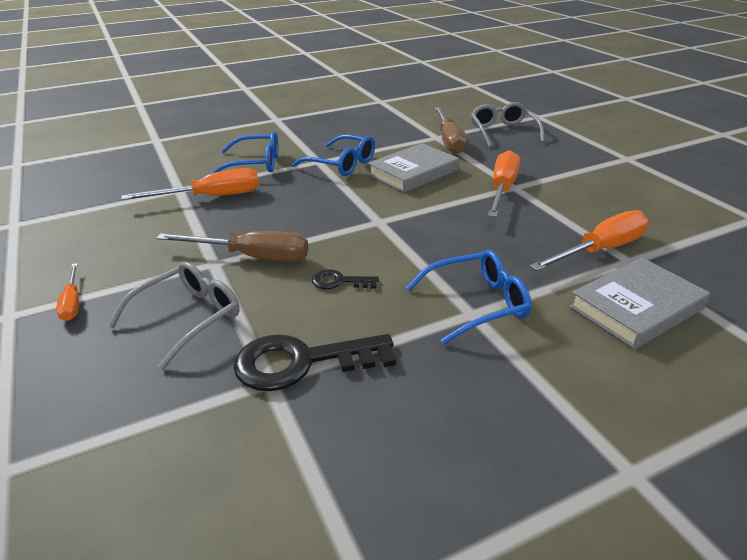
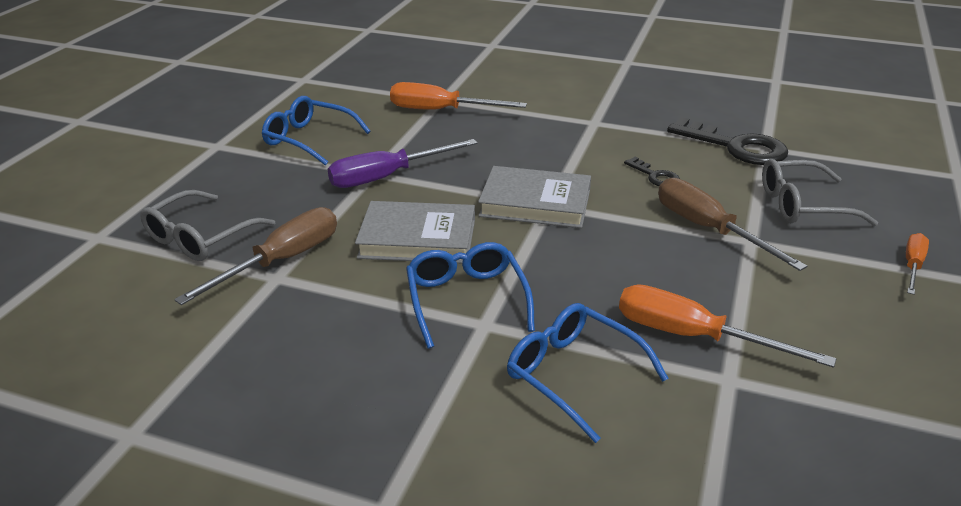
camera: 135 degrees left, 0 degrees up
blue glasses [406,250,531,345] -> blue glasses moved to [262,96,371,166]
orange screwdriver [488,150,520,217] -> purple screwdriver [328,139,477,188]
grey book [569,258,710,349] -> grey book moved to [478,166,591,228]

